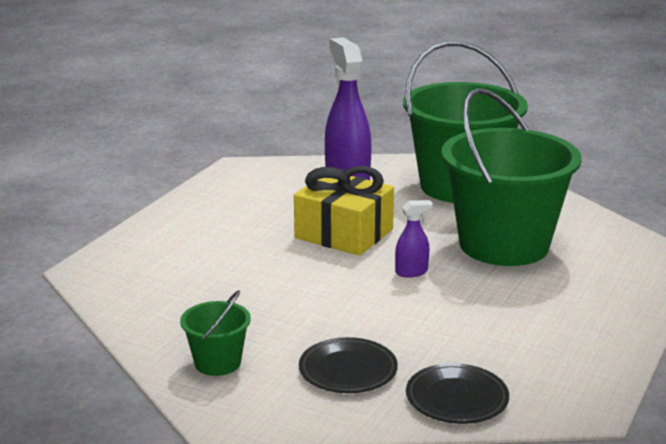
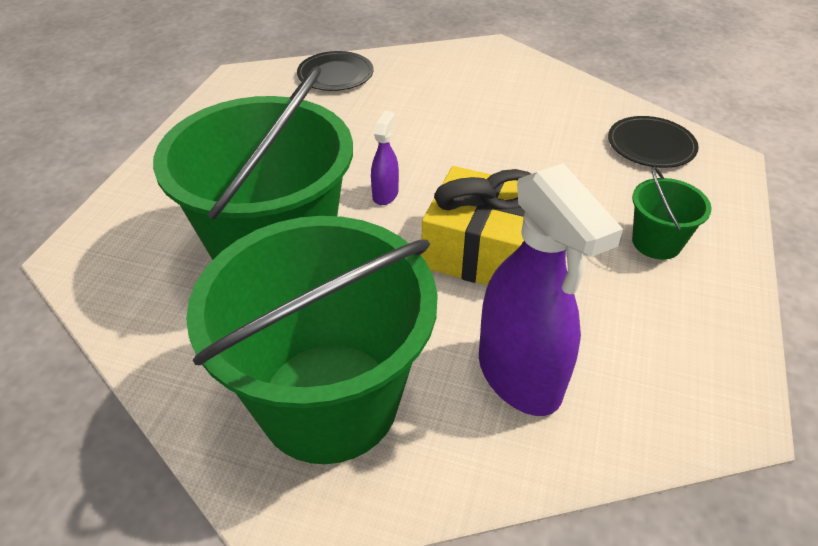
camera: 170 degrees right, 20 degrees up
green bucket [180,290,251,376] -> green bucket moved to [632,166,711,260]
black plate [299,337,398,393] -> black plate moved to [608,116,699,168]
purple spray bottle [395,200,433,277] -> purple spray bottle turned 135 degrees clockwise [371,111,399,205]

